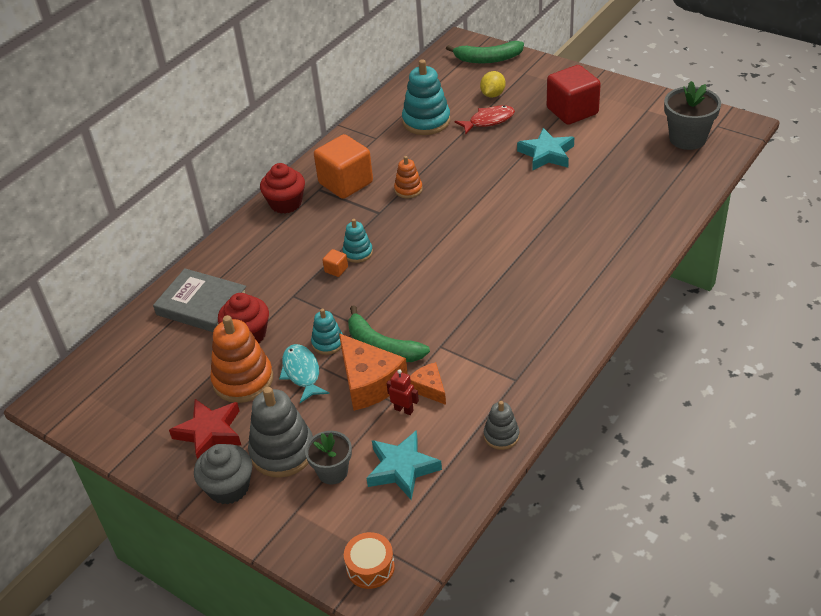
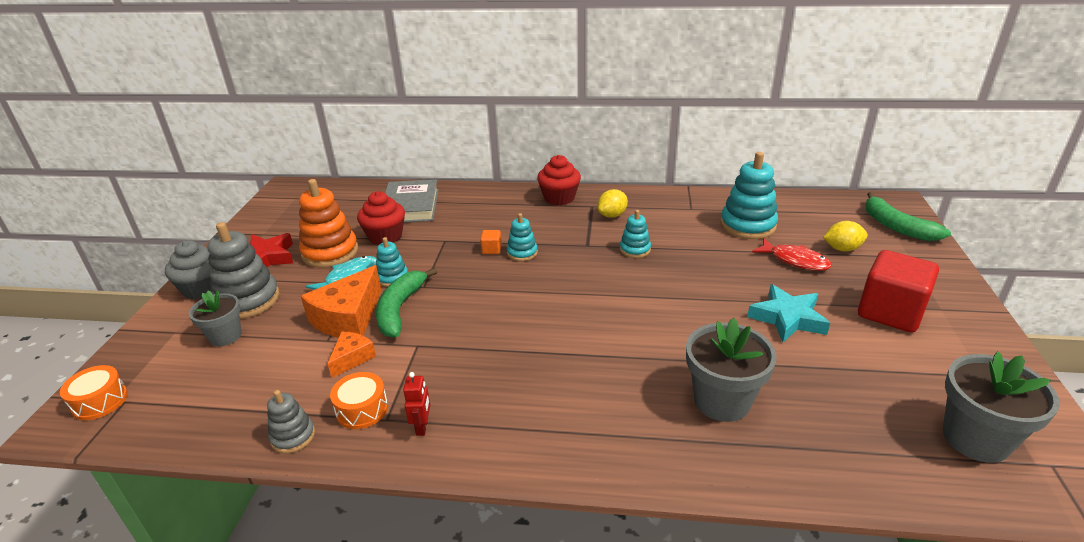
camera: 60 degrees right, 10 degrees down
orange cube [314,134,373,199] -> yellow lemon [597,189,628,218]
turquoise star [367,430,442,500] -> none
red robot [387,370,419,415] -> red robot moved to [403,372,430,436]
orange stacking toy [394,156,423,198] -> turquoise stacking toy [620,210,651,258]
none -> orange drum [330,372,388,429]
none -> grey flower pot [686,318,777,422]

